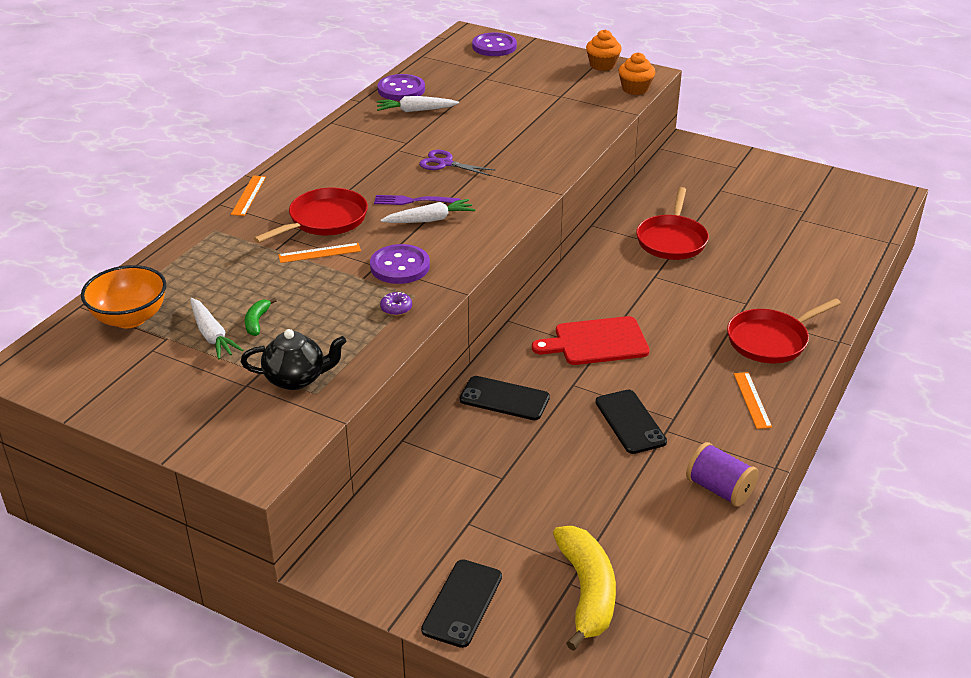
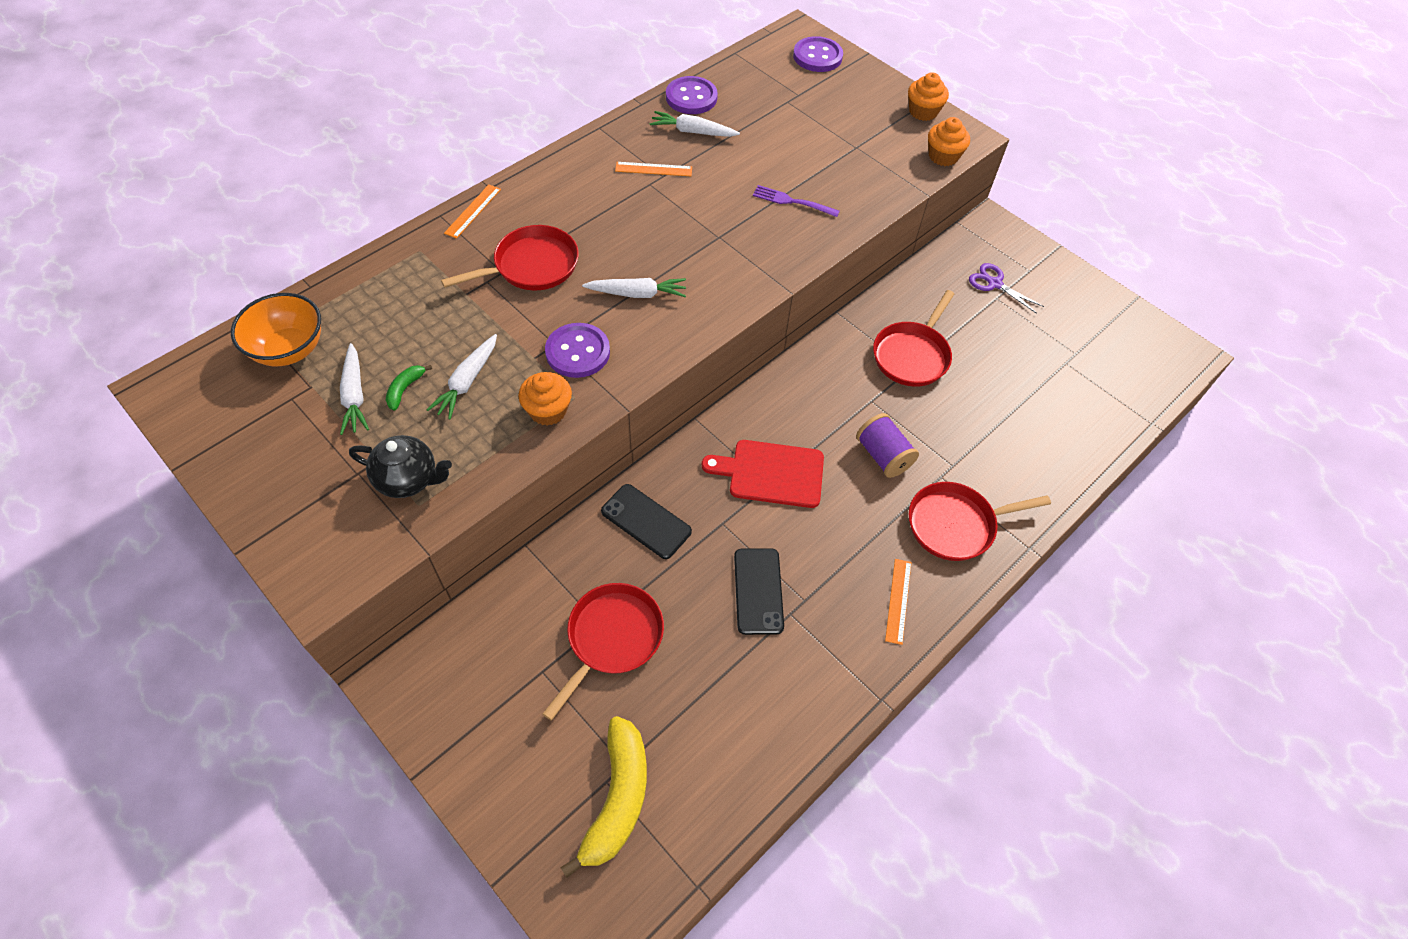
camera: 15 degrees right, 20 degrees up
orange ruler [278,243,361,263] -> orange ruler moved to [615,162,692,176]
purple fork [374,195,461,205] -> purple fork moved to [753,185,840,217]
purple donut [380,292,412,316] -> orange cupcake [518,372,572,426]
purple scissors [419,150,496,176] -> purple scissors moved to [969,263,1044,314]
black phone [421,559,502,648] -> none
purple spool [686,442,759,507] -> purple spool moved to [856,413,919,478]
none -> white carrot [426,334,497,419]
none -> red pan [543,583,664,721]

